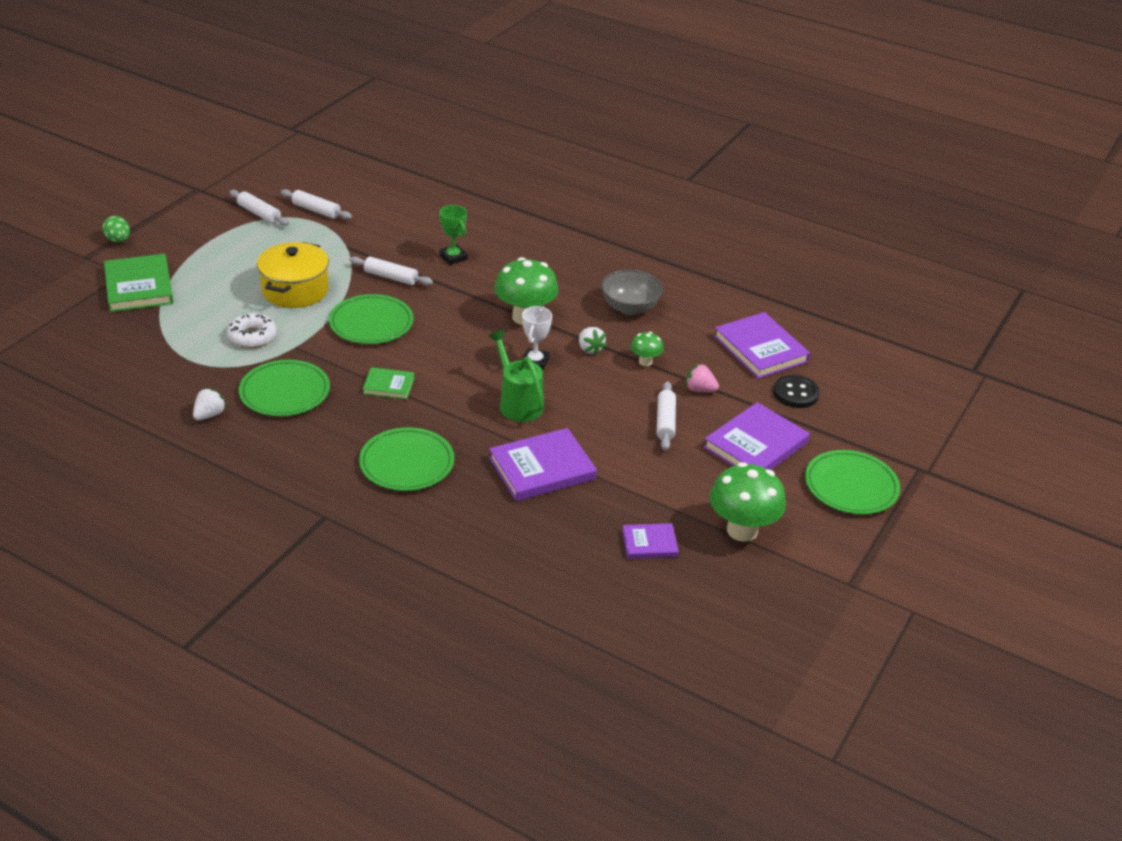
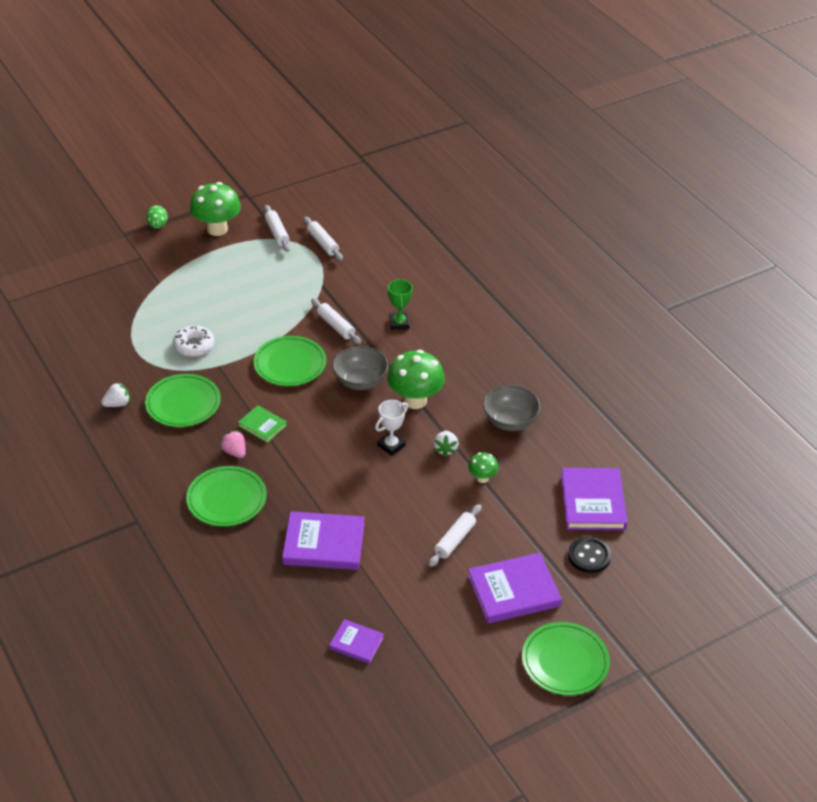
camera: 30 degrees right, 5 degrees up
green book [104,254,173,312] -> none
yellow pot [257,242,329,308] -> none
green watering can [488,330,544,422] -> none
pink strawberry [686,363,719,392] -> pink strawberry moved to [220,430,246,458]
green mushroom [710,462,786,542] -> green mushroom moved to [190,182,241,236]
none -> grey bowl [333,346,388,390]

